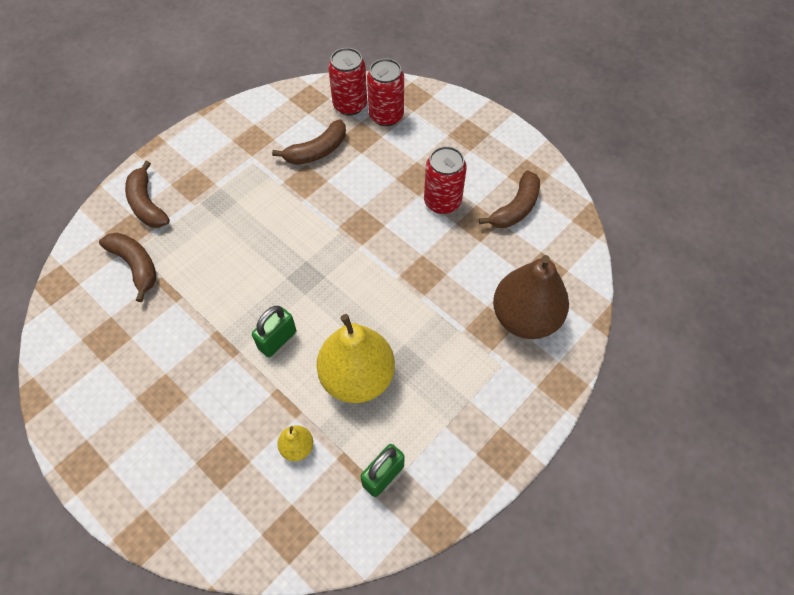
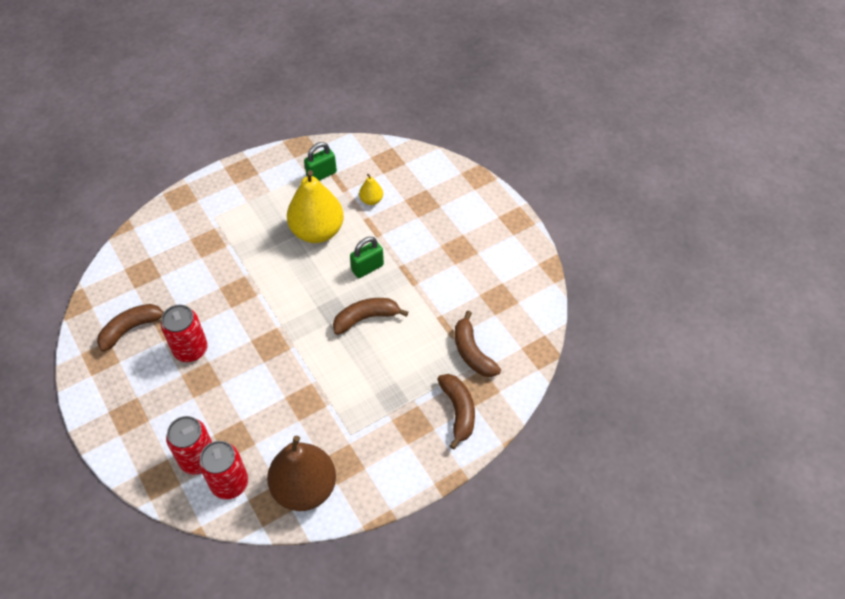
camera: 165 degrees left, 5 degrees down
brown banana [272,120,346,165] -> brown banana moved to [333,298,408,335]
brown pear [493,255,569,339] -> brown pear moved to [267,436,336,511]

